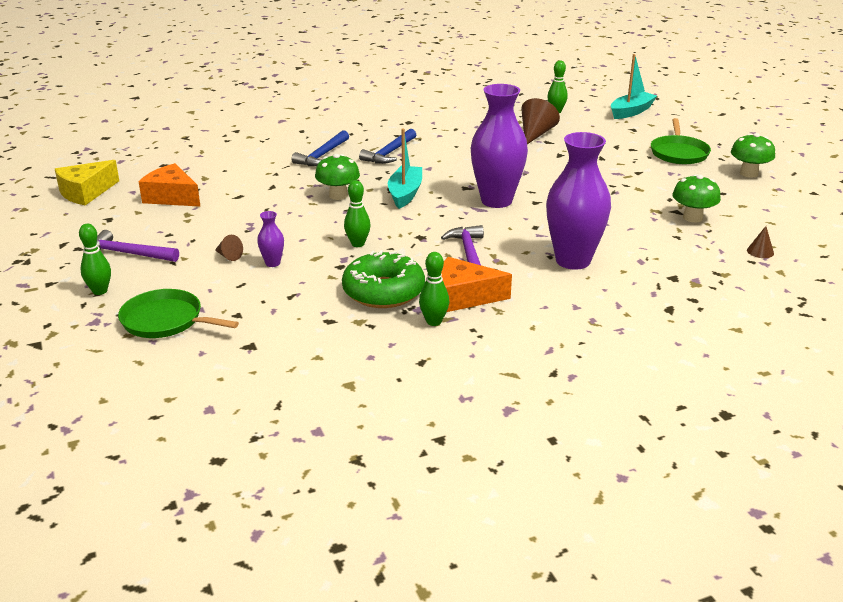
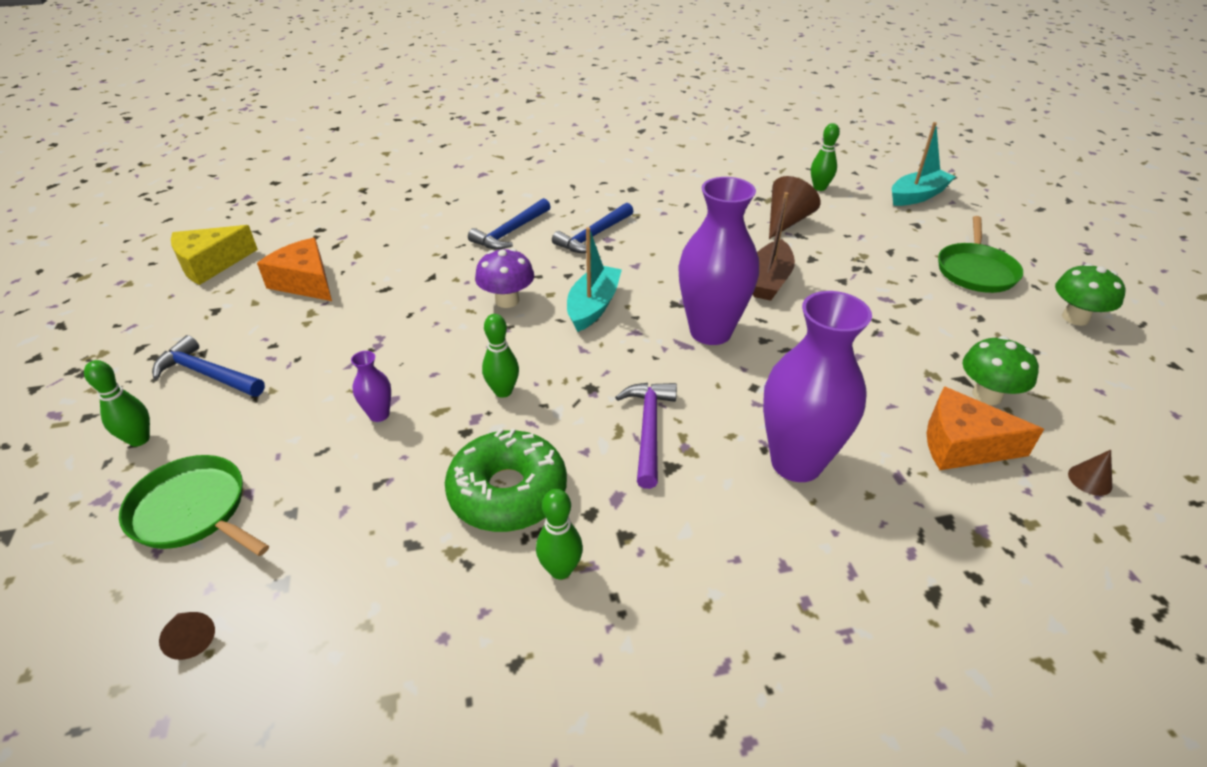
camera: 10 degrees right, 10 degrees up
purple hammer [97,230,179,262] -> blue hammer [152,335,265,397]
brown cone [215,235,243,261] -> brown cone moved to [159,612,215,660]
green mushroom [315,154,360,200] -> purple mushroom [475,248,534,308]
orange cheese [441,257,512,312] -> orange cheese moved to [927,386,1044,470]
none -> brown boat [753,192,795,301]

